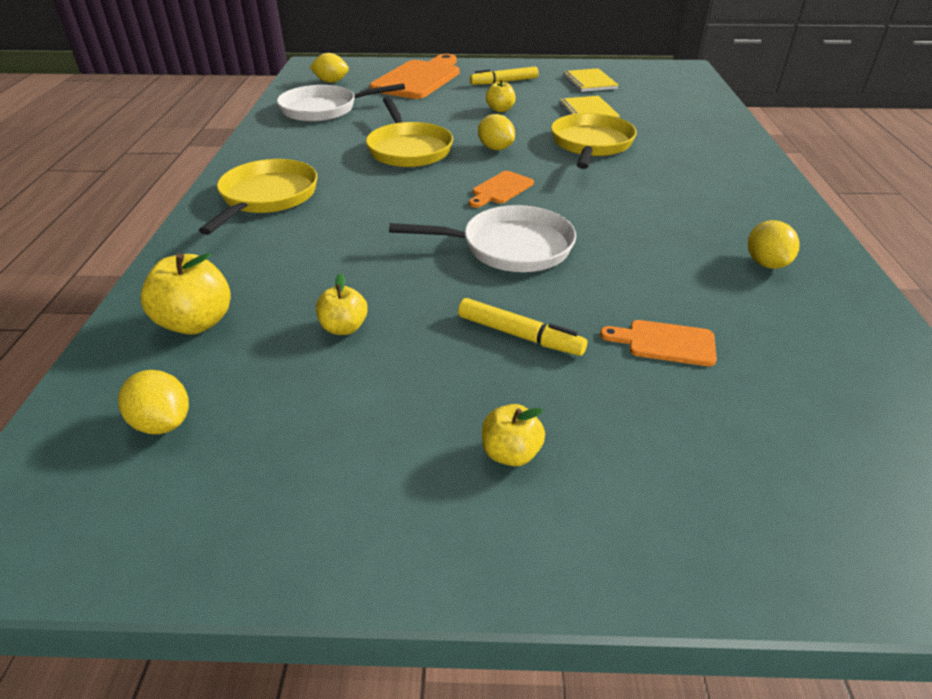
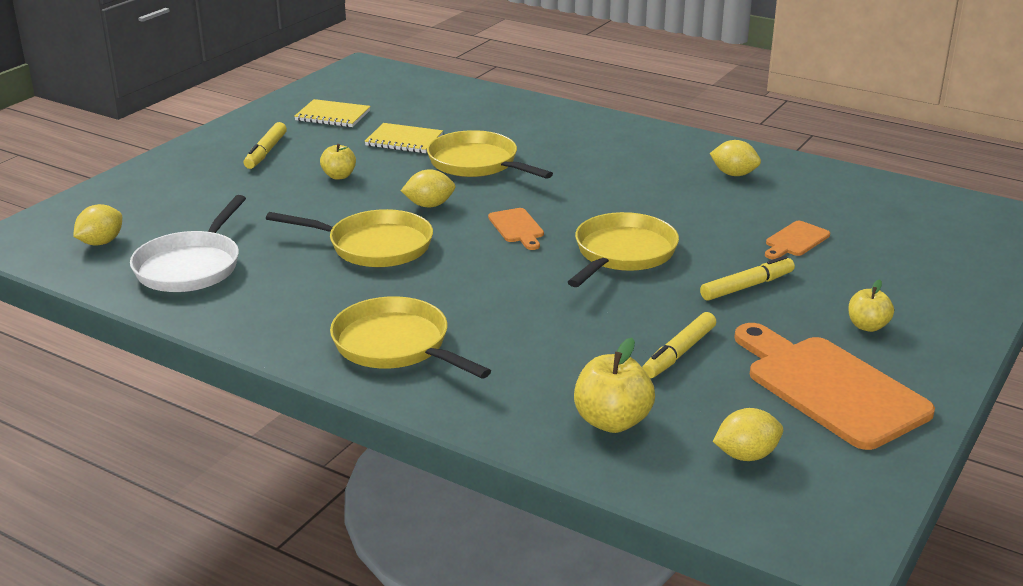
camera: 60 degrees left, 10 degrees down
yellow apple [316,273,368,335] -> yellow marker [642,312,716,378]
orange cutting board [370,54,459,99] -> orange cutting board moved to [734,323,935,450]
white pan [389,205,576,272] -> yellow pan [568,212,679,287]

